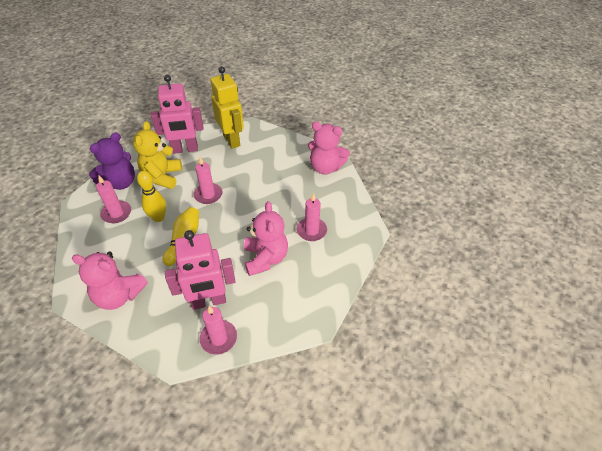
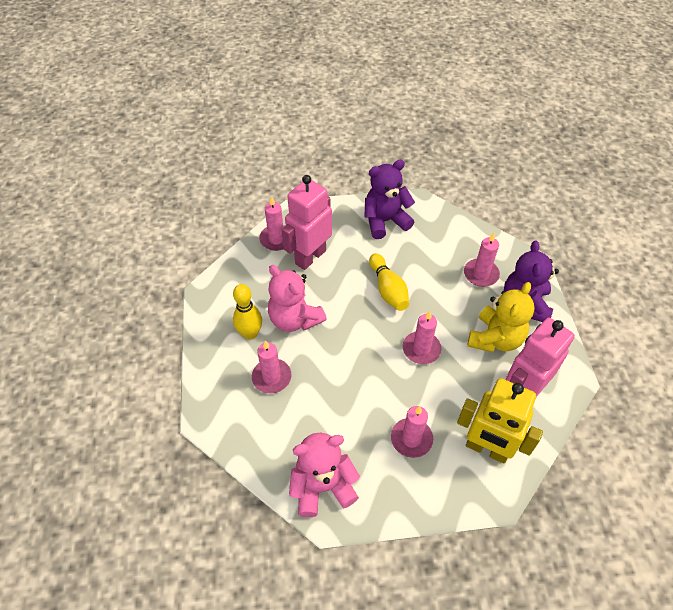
camera: 145 degrees right, 5 degrees up
pink teddy bear [72,251,148,310] -> purple teddy bear [365,160,415,239]
yellow teddy bear [133,121,182,189] -> yellow teddy bear turned 60 degrees clockwise [467,282,535,352]
yellow bowling pin [137,171,166,222] -> yellow bowling pin moved to [233,284,262,340]
none -> pink candle [391,406,433,458]

